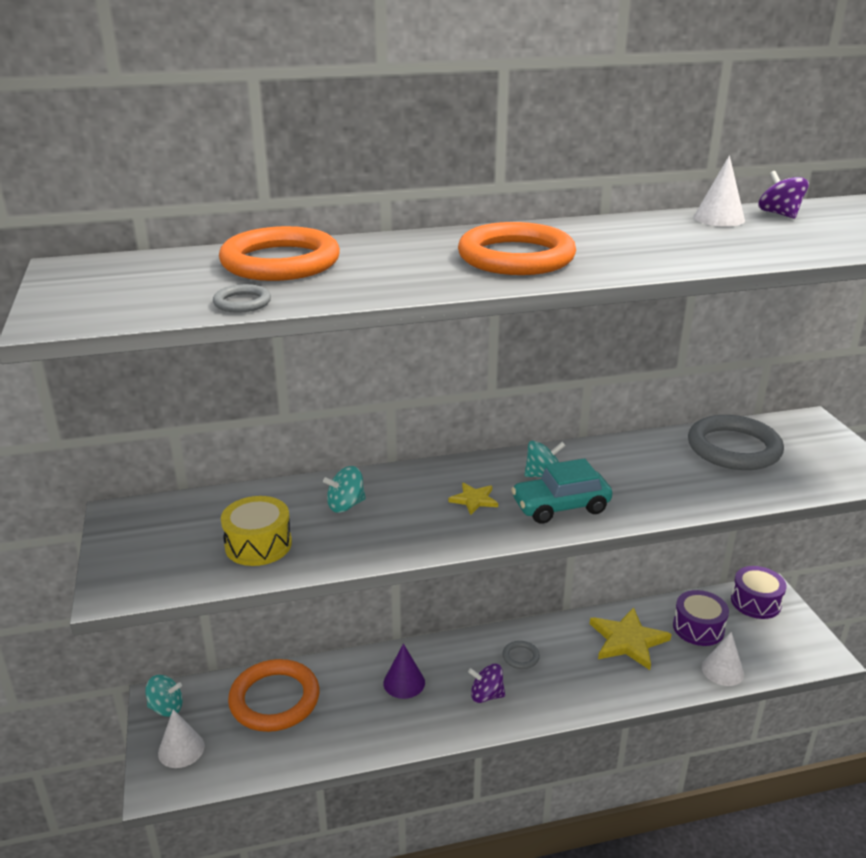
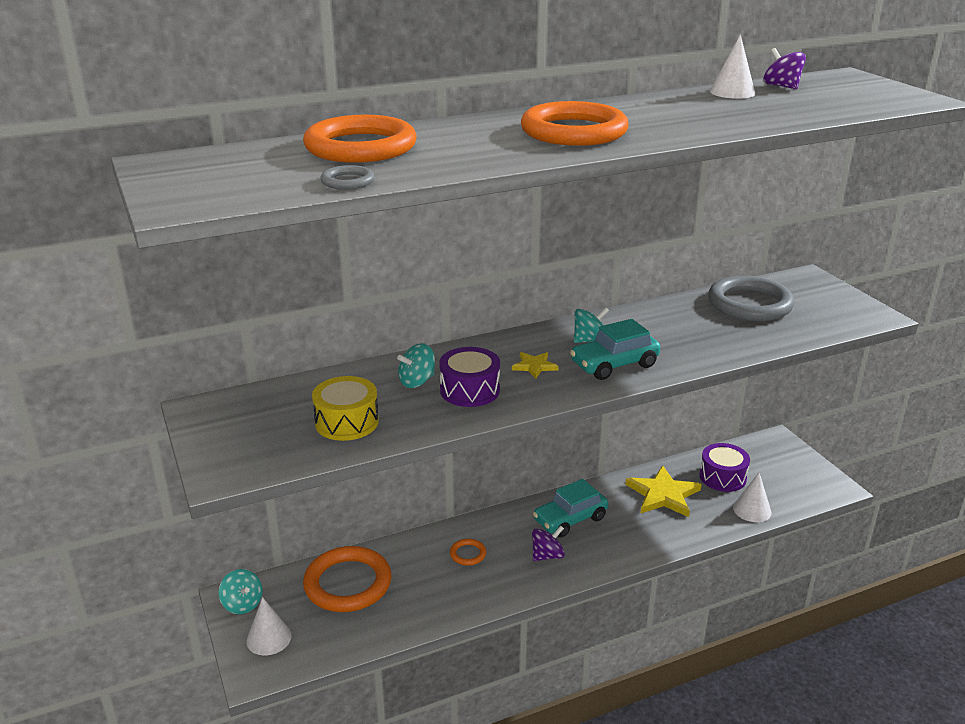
camera: 10 degrees left, 0 degrees up
turquoise spinning top [145,675,183,717] -> turquoise spinning top turned 60 degrees clockwise [219,569,262,614]
purple cone [383,644,425,699] -> orange ring [450,539,486,565]
purple spinning top [468,664,505,703] -> purple spinning top turned 150 degrees clockwise [532,525,565,561]
grey ring [503,641,540,669] -> turquoise car [533,479,608,537]
purple drum [731,566,786,619] -> purple drum moved to [439,347,500,407]

